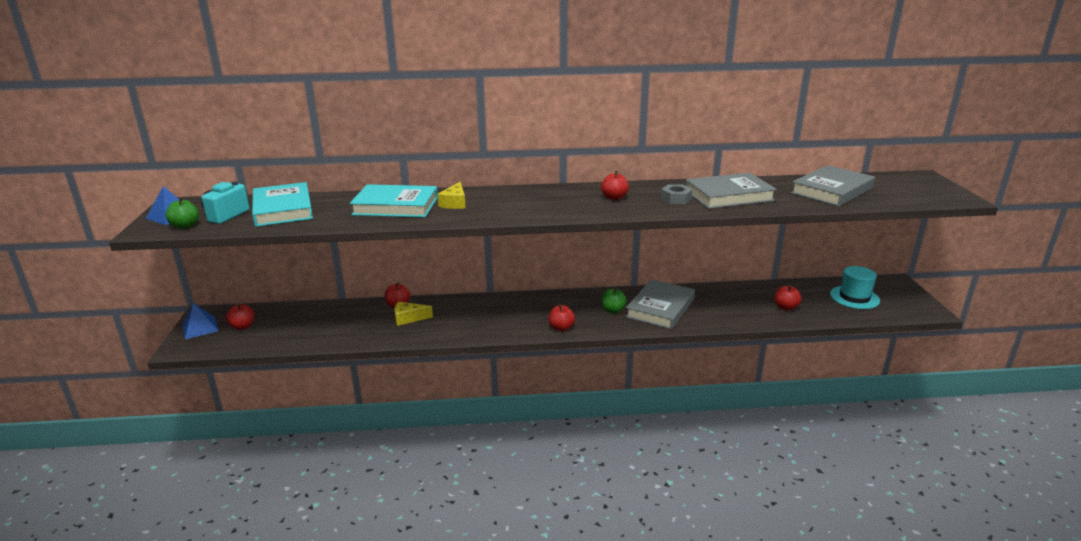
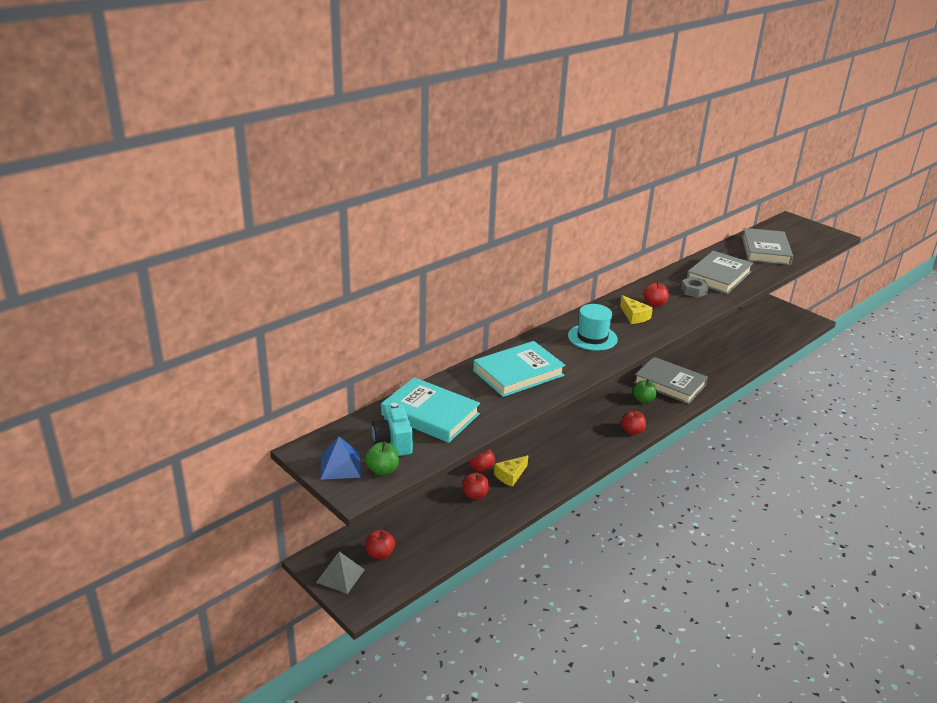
camera: 40 degrees left, 5 degrees up
blue pyramid [182,303,218,339] -> grey pyramid [316,551,365,594]
yellow cheese [438,182,466,209] -> yellow cheese moved to [620,295,653,324]
grey book [626,279,695,329] -> grey book turned 45 degrees counterclockwise [634,357,708,404]
red apple [775,285,802,310] -> red apple moved to [462,473,490,499]
turquoise hat [830,266,880,309] -> turquoise hat moved to [568,304,618,351]

